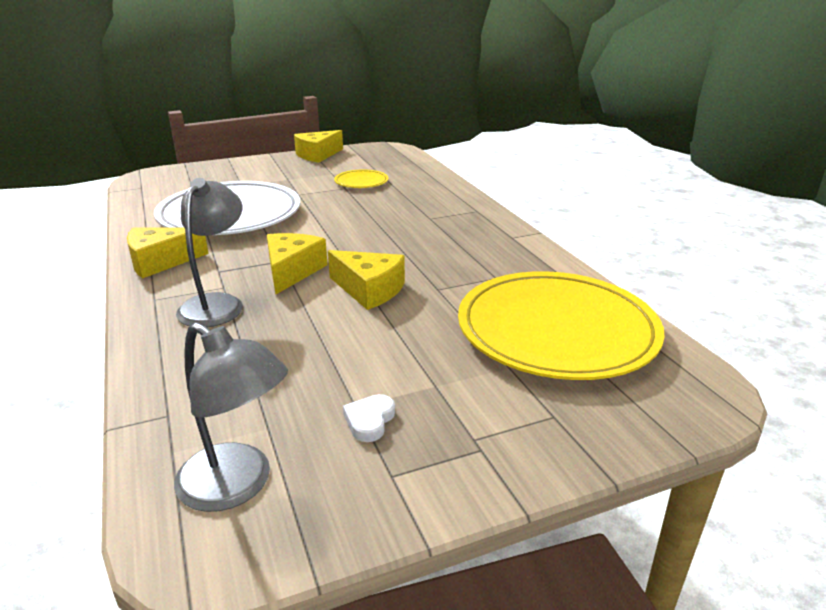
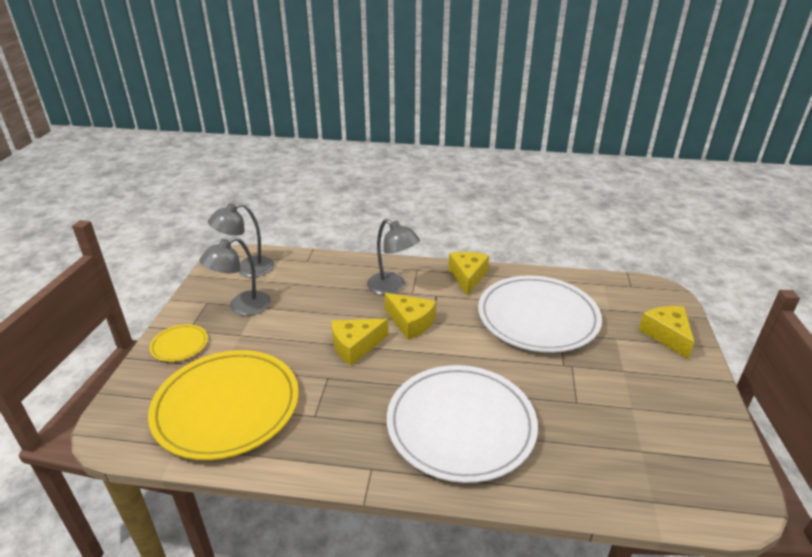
camera: 120 degrees right, 5 degrees up
yellow cheese [294,130,343,163] -> yellow cheese moved to [639,306,695,359]
yellow plate [334,169,388,188] -> yellow plate moved to [150,324,208,362]
white heart [343,394,395,442] -> grey lamp [199,237,271,316]
none -> white plate [387,365,538,483]

